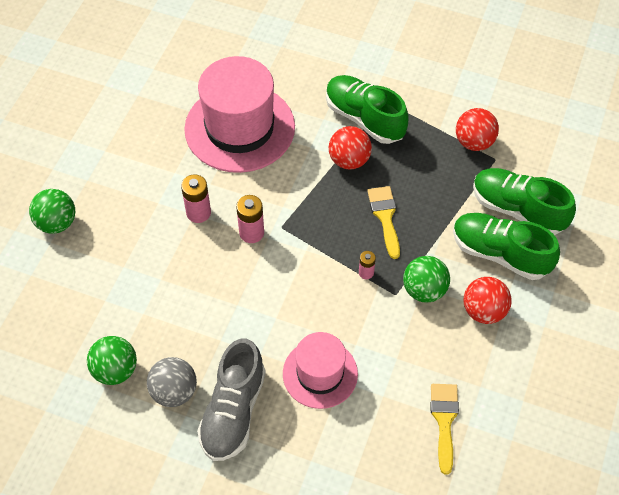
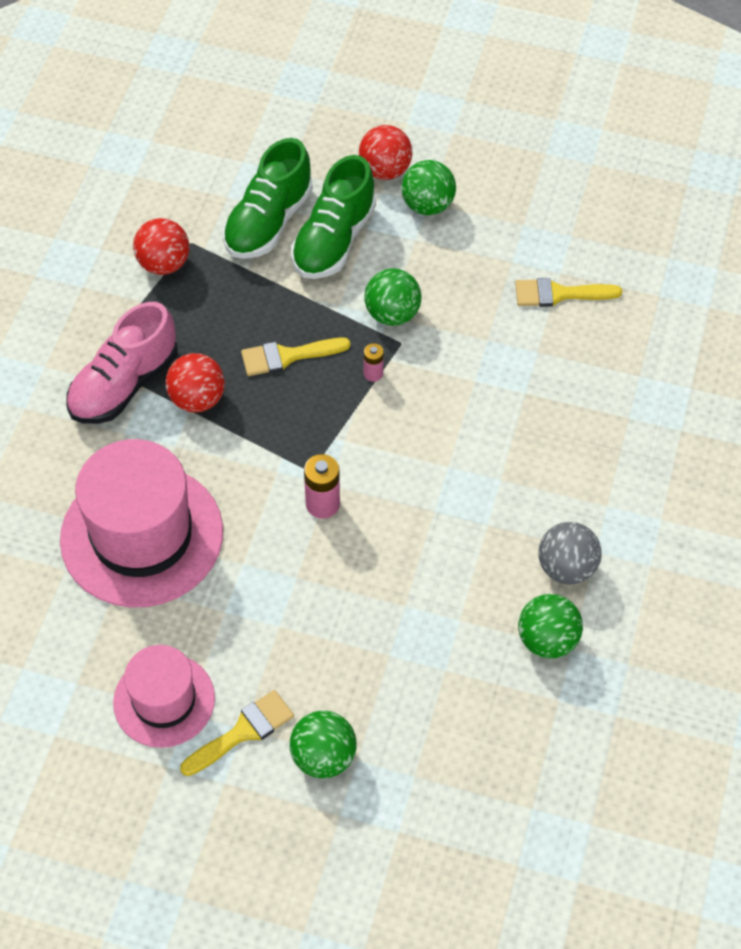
camera: 95 degrees left, 0 degrees up
pink battery [181,175,211,223] -> none
grey shoe [197,339,266,461] -> none
pink hat [283,332,358,409] -> pink hat moved to [113,645,215,748]
green shoe [326,75,409,144] -> pink shoe [66,302,178,424]
red ball [464,277,512,324] -> red ball moved to [359,125,412,180]
none -> yellow brush [180,690,294,776]
none -> green ball [401,160,456,215]

